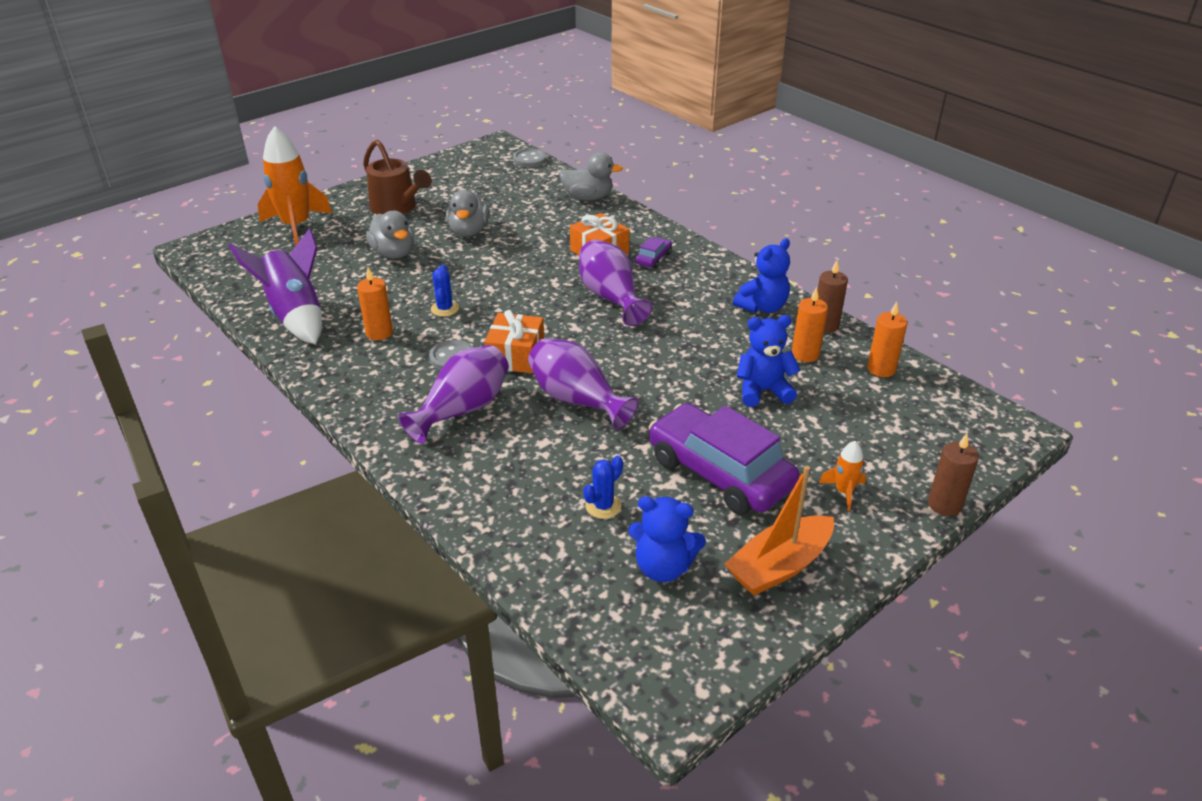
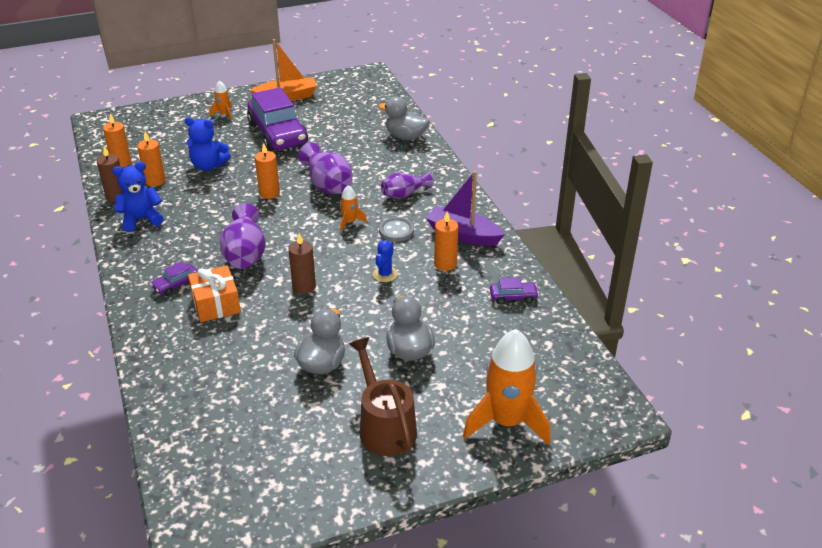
camera: 160 degrees left, 0 degrees up
purple rocket [229,228,322,344] -> purple car [490,277,539,304]
purple vase [398,345,509,444] -> purple vase [381,172,433,199], size x0.63
orange gift [484,310,544,373] -> orange rocket [340,185,367,232]
grey button [513,148,546,167] -> none
grey duck [559,152,623,201] -> grey duck moved to [379,97,429,140]
blue cactus [583,456,623,519] -> none
blue teddy bear [628,496,706,582] -> none
brown candle [928,433,979,516] -> brown candle moved to [288,233,316,294]
none -> orange candle [255,143,280,199]
none -> purple boat [426,171,505,246]

